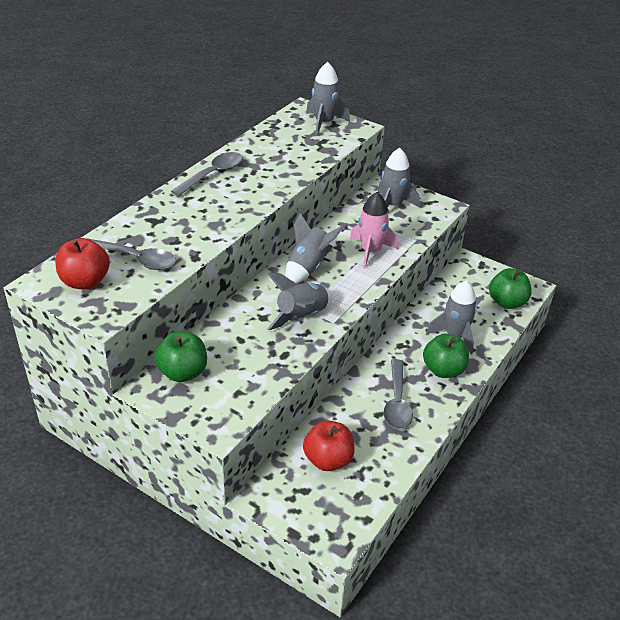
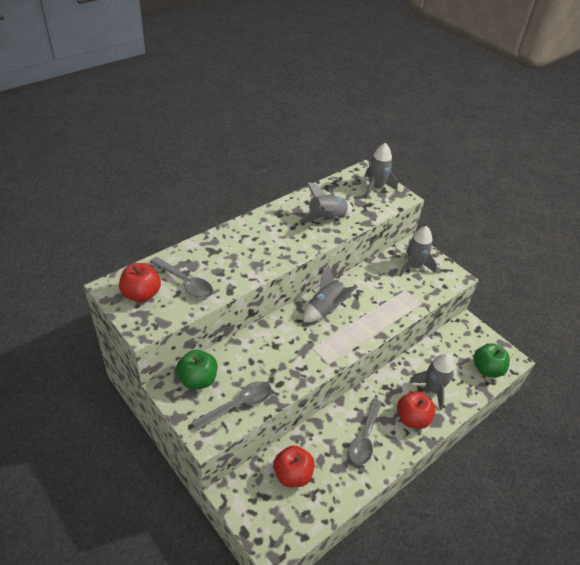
camera: 15 degrees right, 5 degrees up
grey spoon [171,152,243,196] -> grey spoon moved to [192,381,272,431]
grey rocket [267,273,332,330] -> grey rocket moved to [299,182,353,223]
pink rocket [350,192,399,269] -> none
green apple [423,333,469,378] -> red apple [397,391,435,429]

